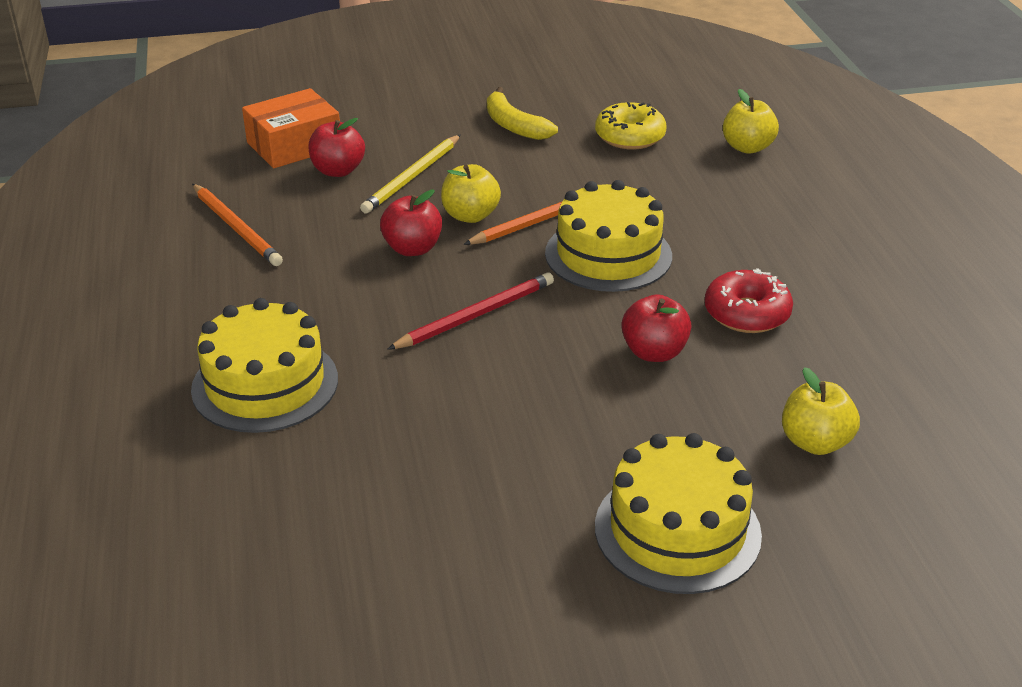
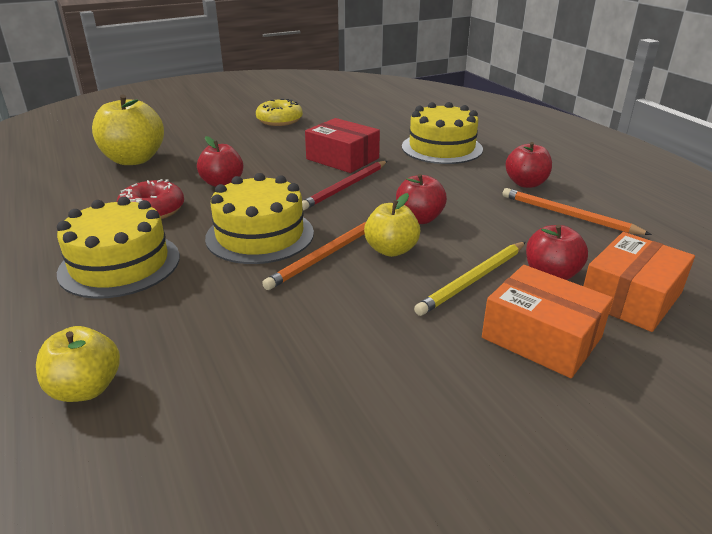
camera: 165 degrees right, 5 degrees down
yellow pencil [360,135,461,213] -> yellow pencil turned 150 degrees counterclockwise [414,242,526,316]
yellow banana [487,87,558,140] -> none
yellow donut [595,102,667,150] -> yellow donut moved to [256,98,303,126]
yellow cake [595,433,762,594] -> yellow cake moved to [57,197,180,299]
yellow apple [782,367,860,455] -> yellow apple [92,95,164,165], size x1.62
none -> red box [305,118,380,173]
none -> orange box [482,265,613,378]
none -> red apple [506,142,552,188]

